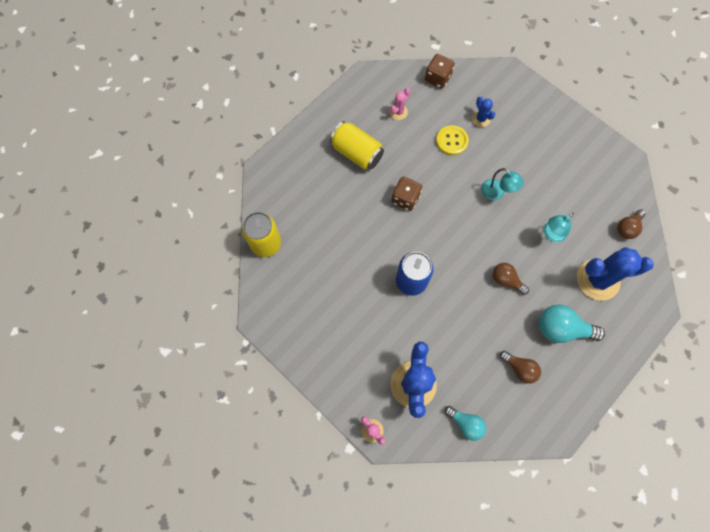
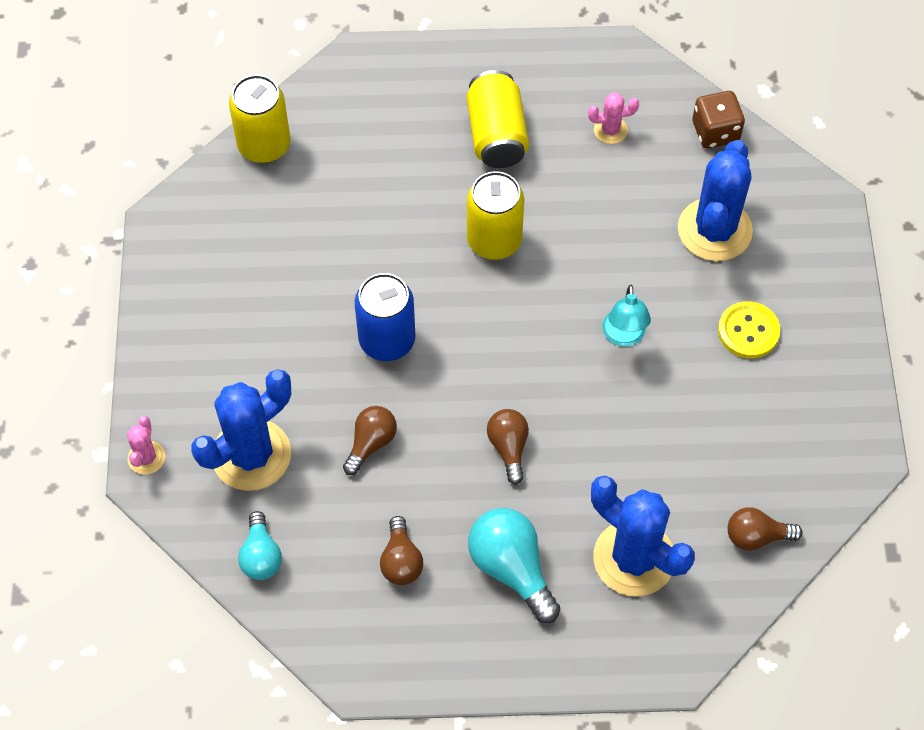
camera: 45 degrees right, 10 degrees down
brown dice [391,176,422,211] -> yellow can [467,171,524,260]
yellow button [436,125,469,156] -> yellow button moved to [718,301,780,359]
blue cactus [472,96,495,127] -> blue cactus [678,140,753,261], size x2.13
turquoise lamp [544,213,574,242] -> none
none -> brown light bulb [343,406,397,475]

